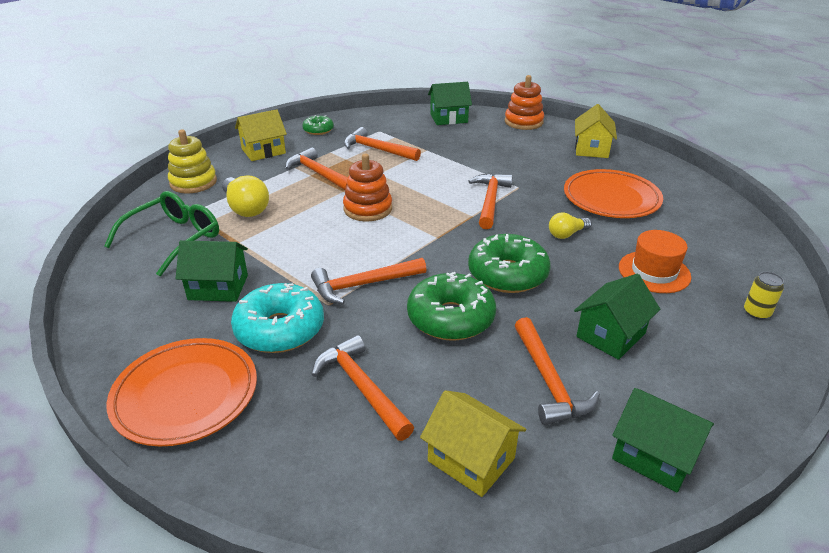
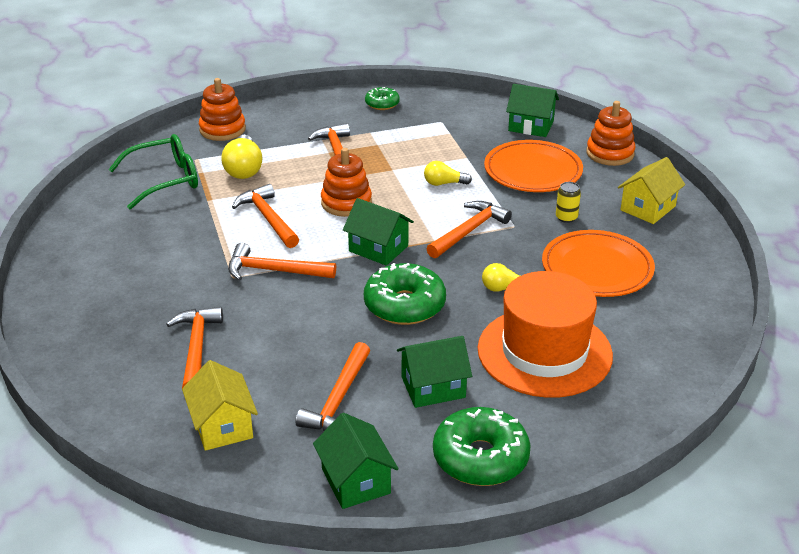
camera: 30 degrees right, 0 degrees up
orange plate [107,338,257,446] -> orange plate moved to [484,140,583,192]
yellow stacking toy [168,129,217,193] -> orange stacking toy [199,78,246,141]
green house [176,240,248,302] -> green house moved to [343,198,414,266]
turquoise donut [231,283,324,353] -> none
yellow house [235,109,287,161] -> none
orange hammer [344,127,421,161] -> orange hammer moved to [232,184,299,248]
green donut [407,272,496,341] -> green donut moved to [433,407,531,486]
orange hat [619,230,691,293] -> orange hat [478,271,613,398], size x1.79
yellow can [744,272,784,320] -> yellow can moved to [556,182,581,223]
none -> yellow light bulb [424,161,472,186]

